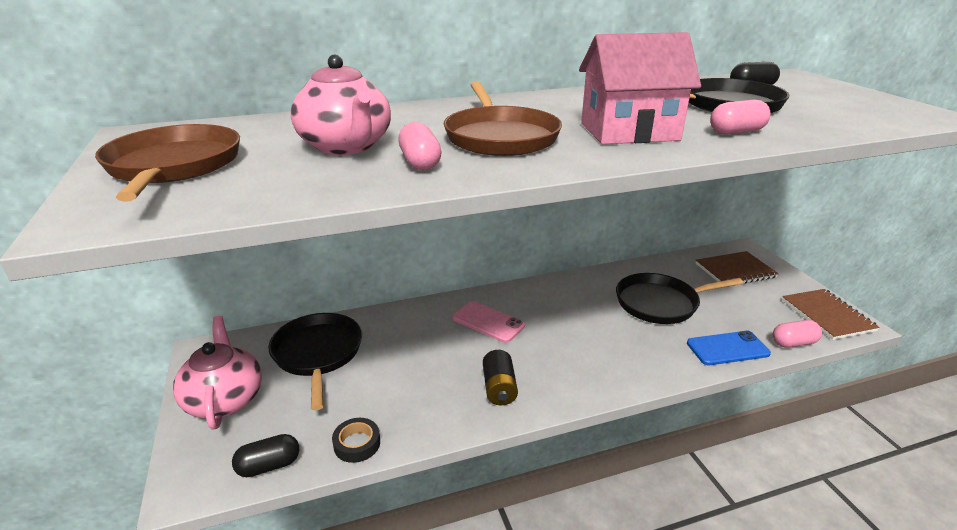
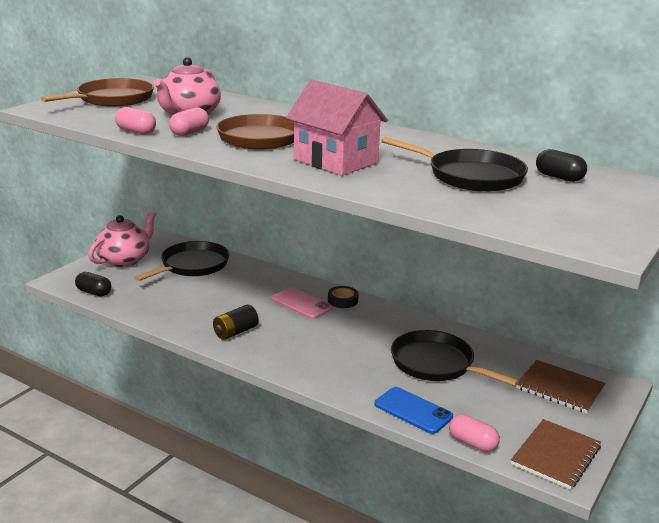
camera: 50 degrees right, 5 degrees down
black tape [332,418,380,463] -> black tape moved to [328,286,359,308]
pink phone [452,301,525,343] -> pink phone turned 45 degrees counterclockwise [271,287,333,319]
pink capsule [710,100,771,135] -> pink capsule moved to [115,107,156,135]

